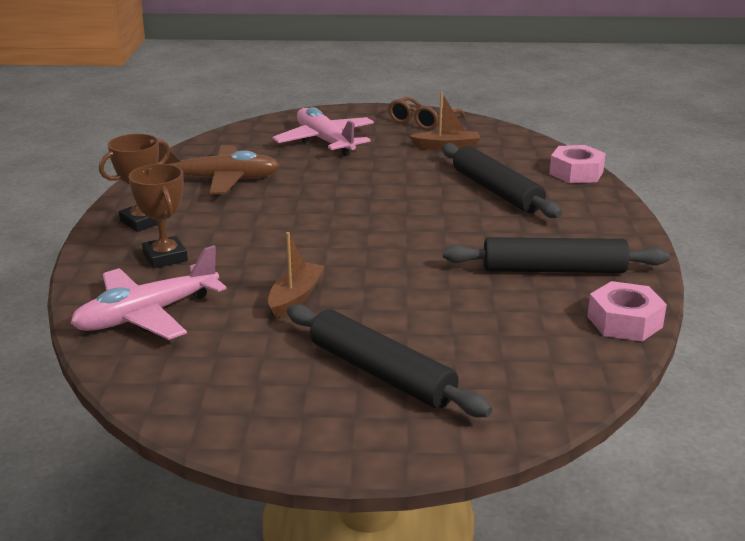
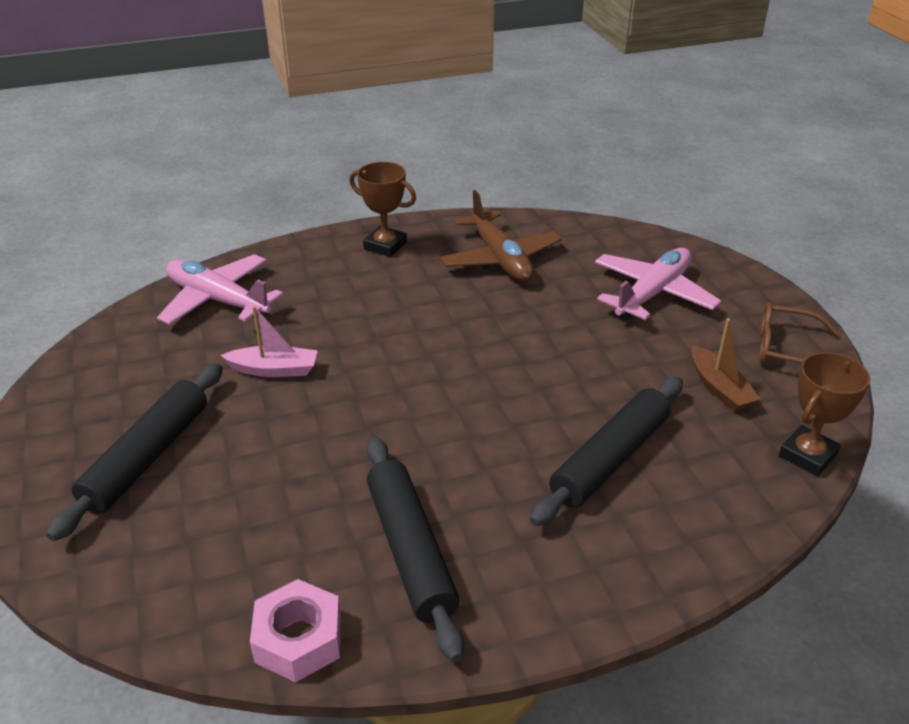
camera: 70 degrees right, 10 degrees up
brown trophy [129,164,188,268] -> brown trophy moved to [779,352,870,476]
brown boat [268,232,325,318] -> pink boat [220,306,318,377]
pink nut [549,145,606,183] -> none

